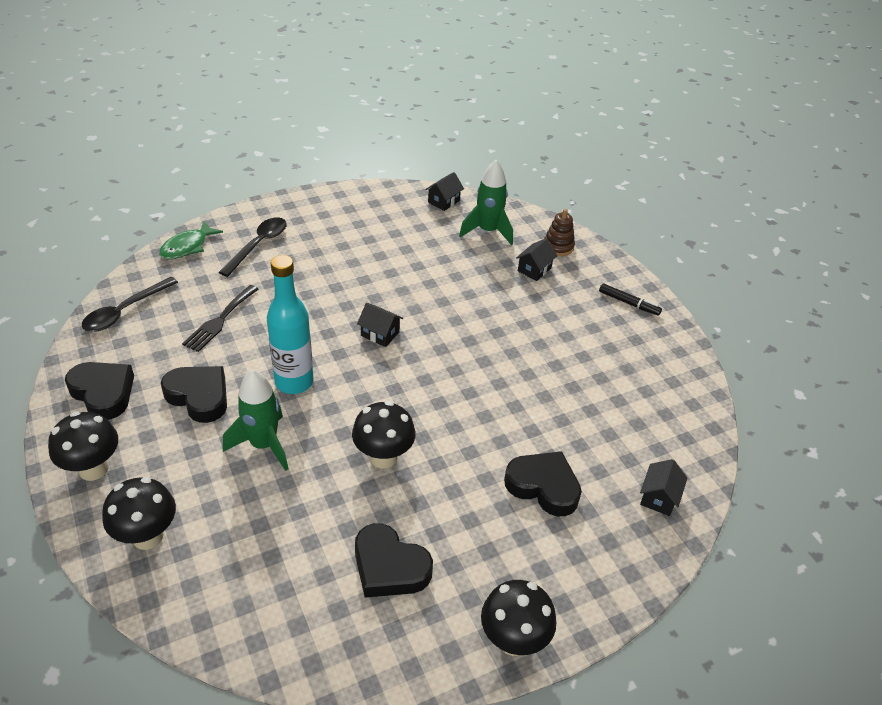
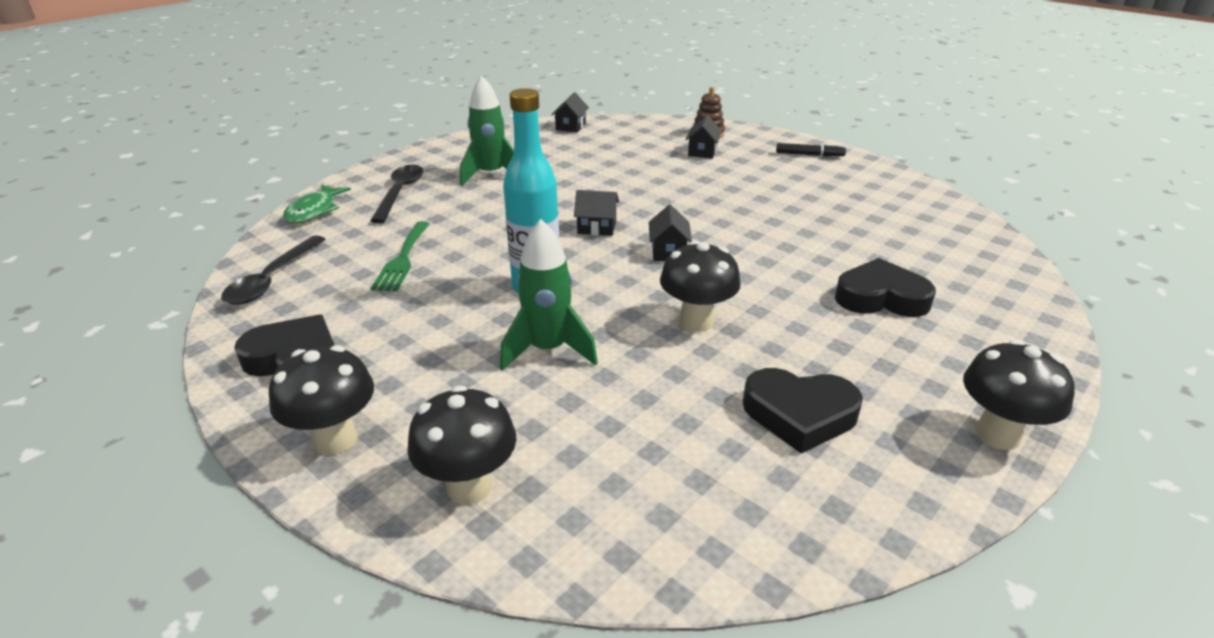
camera: 20 degrees left, 10 degrees down
black heart [161,366,227,423] -> none
black fork [182,285,259,352] -> green fork [371,221,430,291]
green rocket [459,160,513,245] -> green rocket moved to [460,75,514,186]
black house [640,459,687,516] -> black house moved to [649,205,692,261]

